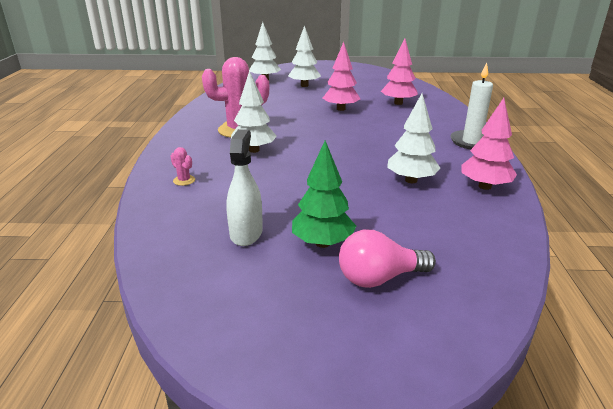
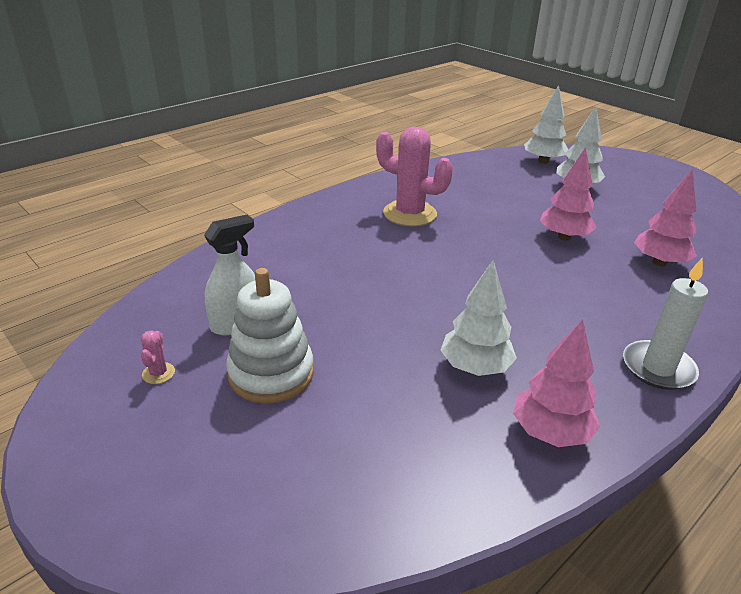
camera: 45 degrees right, 5 degrees up
pink cactus [170,147,195,186] -> pink cactus moved to [141,330,175,384]
white tree [231,71,277,153] -> none
green tree [292,141,356,248] -> white stacking toy [226,268,314,403]
pink light bulb [339,230,436,288] -> none

